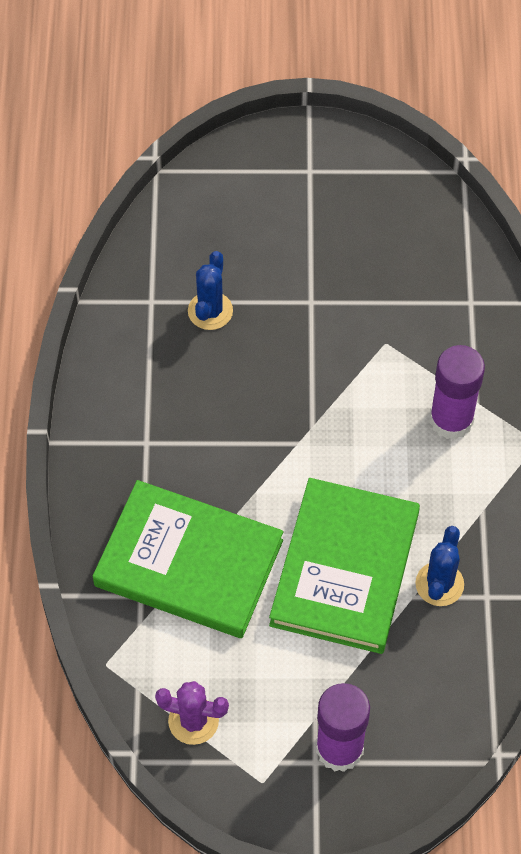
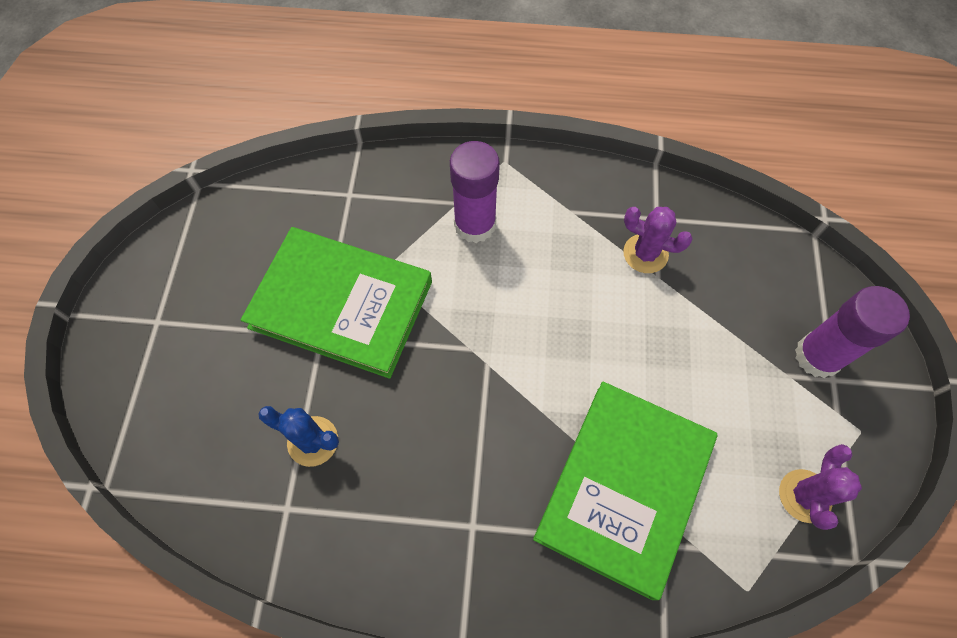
camera: 85 degrees left, 5 degrees up
green book [269,478,420,654] -> green book moved to [241,227,432,379]
blue cactus [415,526,464,606] -> purple cactus [623,207,693,273]

